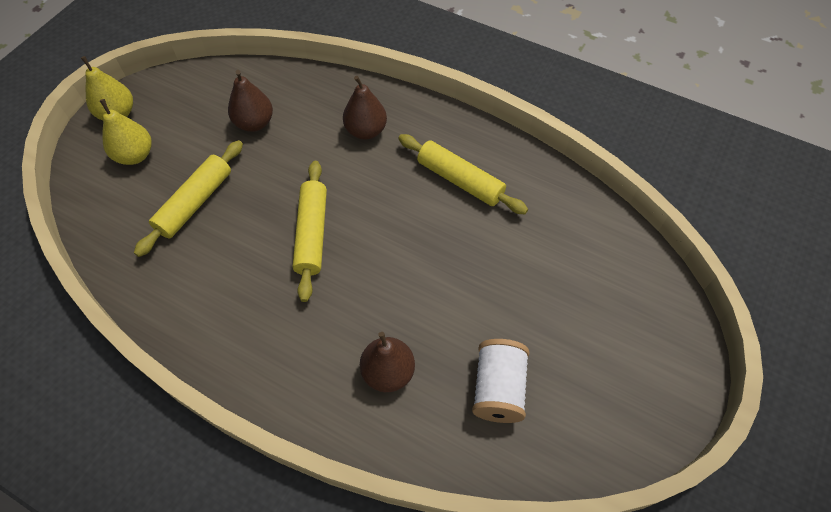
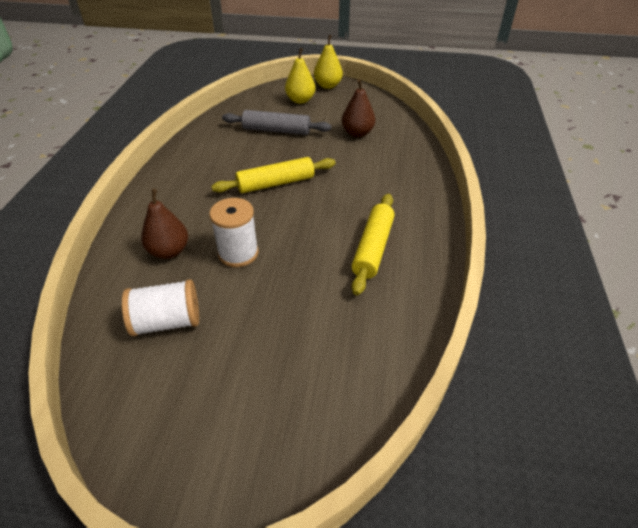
camera: 70 degrees right, 15 degrees down
yellow rolling pin [134,140,243,257] -> grey rolling pin [222,110,331,135]
brown pear [343,76,387,140] -> none
none -> white spool [209,198,259,267]

